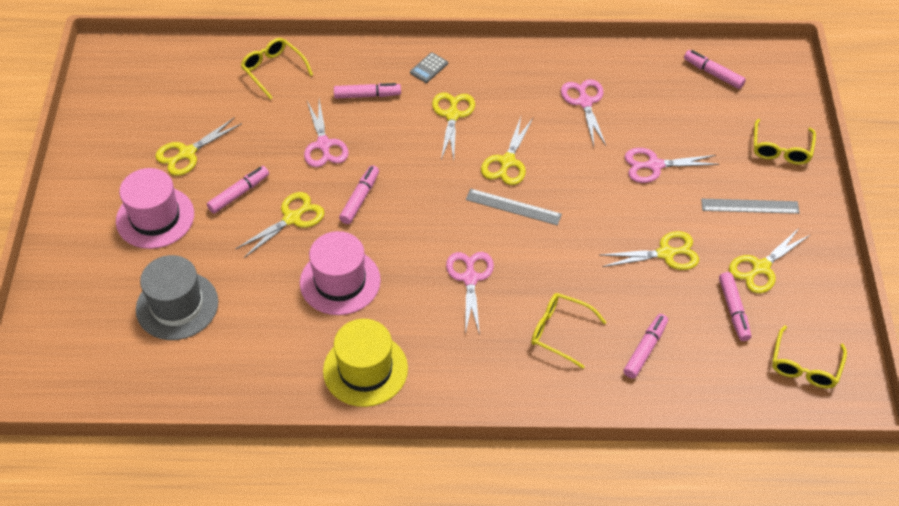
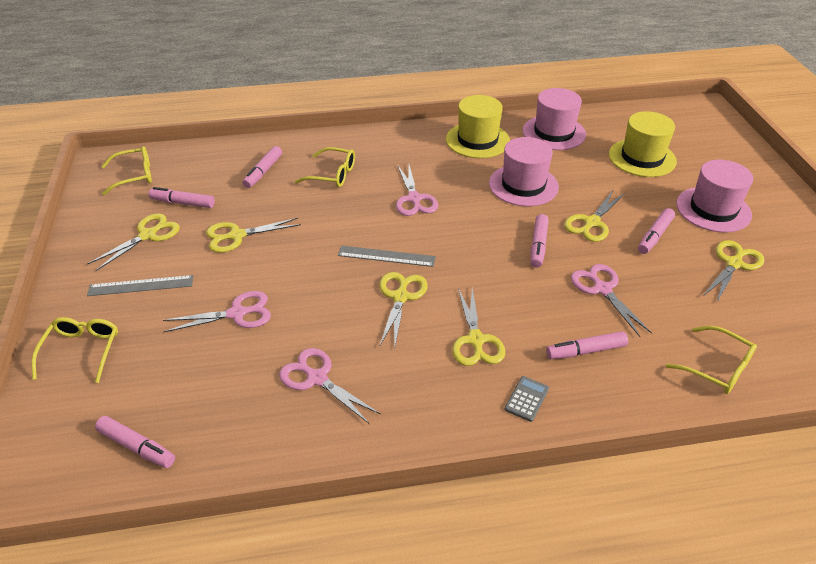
camera: 170 degrees right, 10 degrees down
grey hat [136,255,218,340] -> yellow hat [609,111,677,177]
pink scissors [561,79,606,146] -> pink scissors turned 150 degrees clockwise [279,348,381,423]
pink marker [719,272,751,341] -> pink marker turned 60 degrees counterclockwise [149,187,215,208]
yellow glasses [772,326,847,389] -> yellow glasses turned 60 degrees clockwise [101,146,152,195]
none -> pink hat [522,88,586,150]

